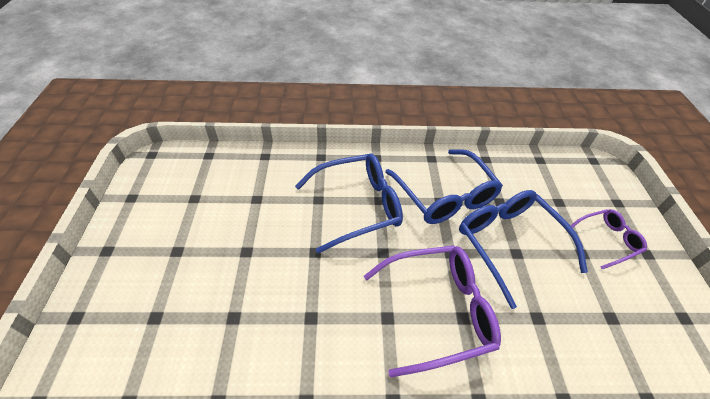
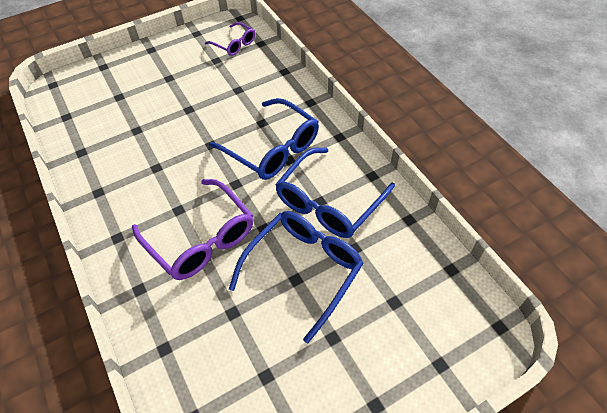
camera: 65 degrees right, 5 degrees up
purple glasses [571,209,647,269] -> purple glasses moved to [205,22,255,56]

